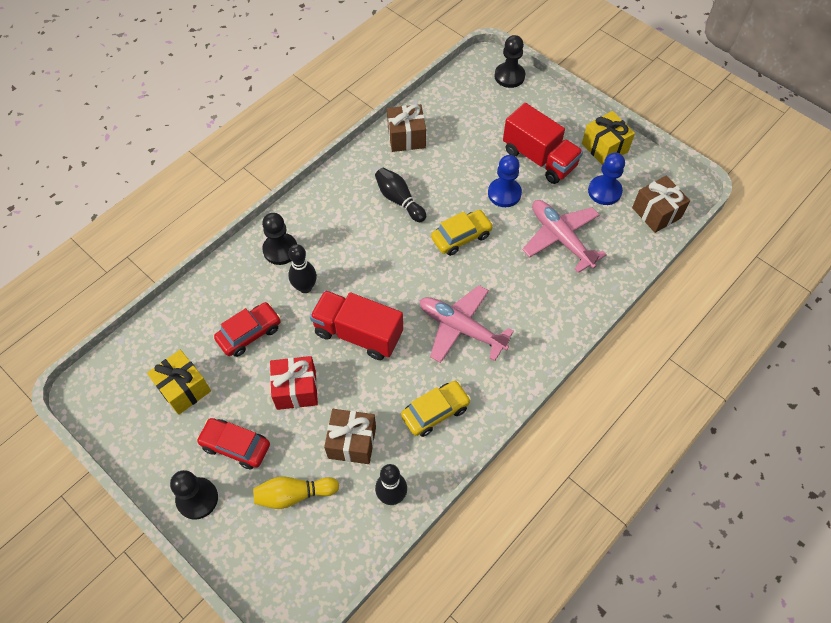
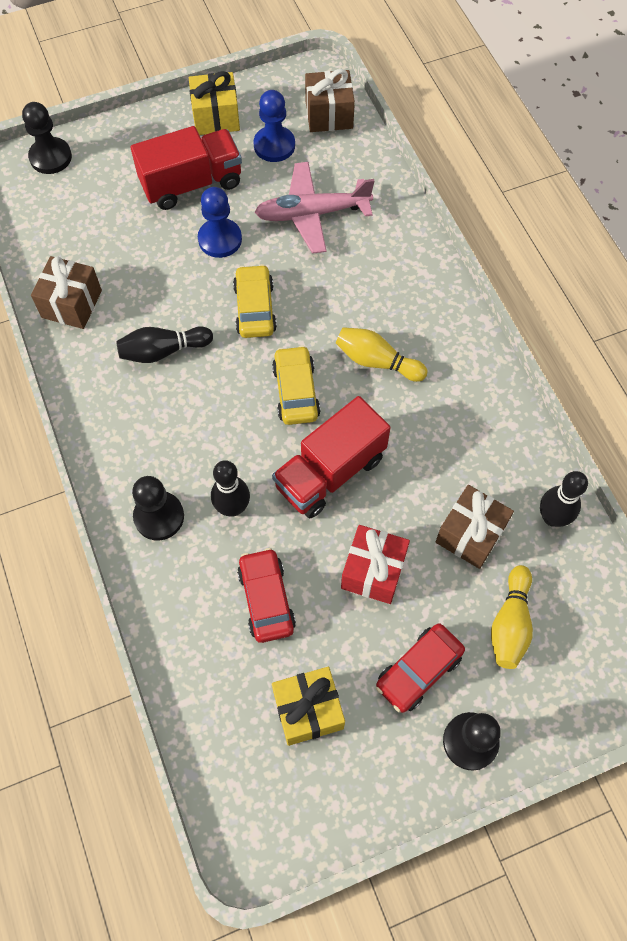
camera: 65 degrees left, 5 degrees up
yellow car [401,381,471,437] -> yellow car moved to [272,345,321,425]
pink plane [420,285,514,363] -> yellow bowling pin [336,327,428,382]

